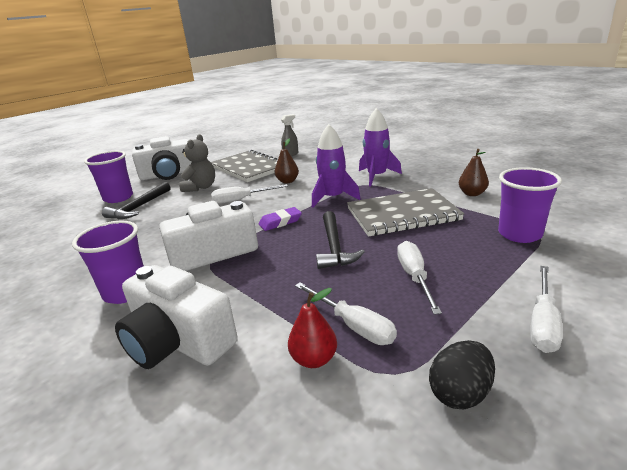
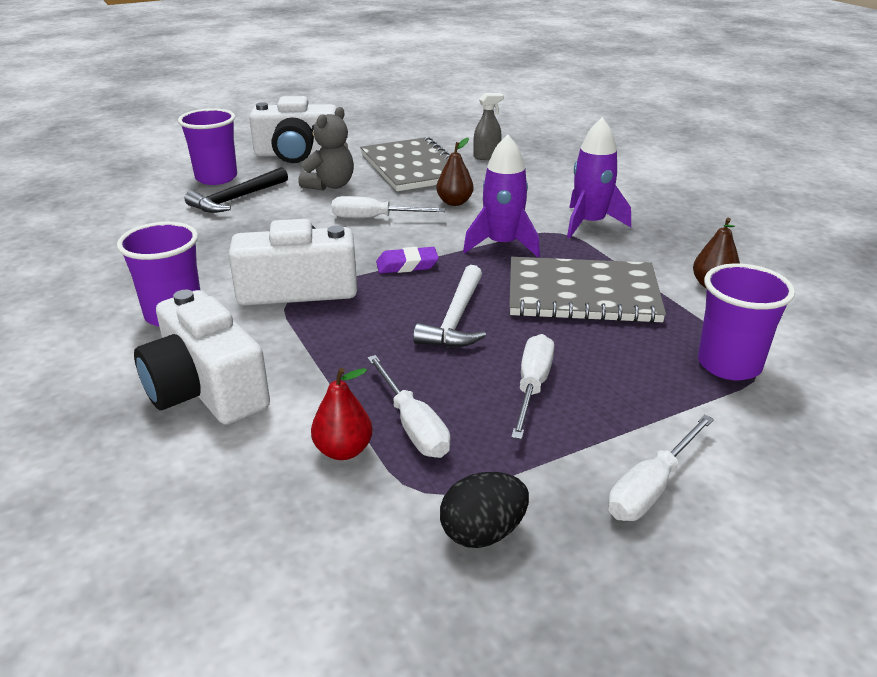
camera: 15 degrees right, 5 degrees up
black hammer [316,211,365,269] -> white hammer [413,265,486,348]

